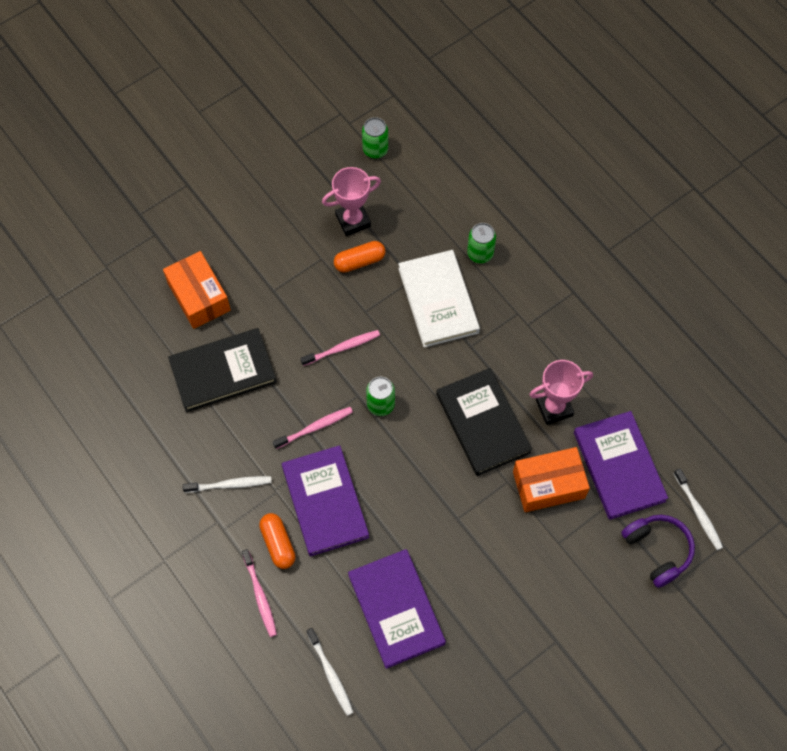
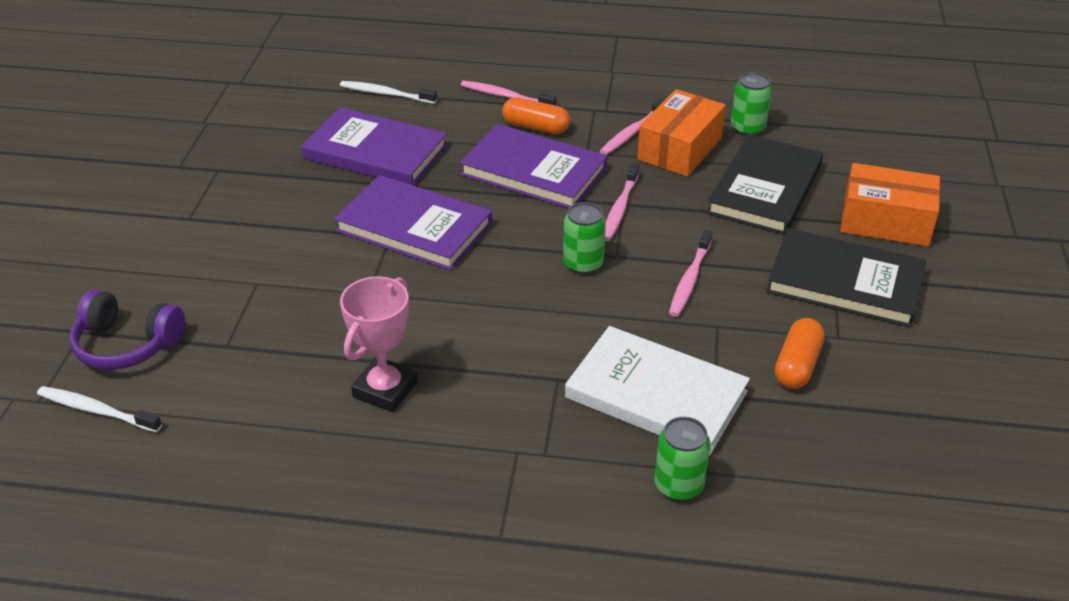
camera: 135 degrees right, 25 degrees down
white toothbrush [183,476,272,493] -> pink toothbrush [600,98,666,155]
pink trophy [322,167,381,236] -> none
green can [362,117,388,159] -> green can moved to [731,72,772,136]
black book [436,368,532,476] -> black book moved to [766,228,927,328]
orange box [513,447,590,512] -> orange box moved to [637,89,726,177]
purple book [574,411,668,520] -> purple book moved to [334,175,492,271]

